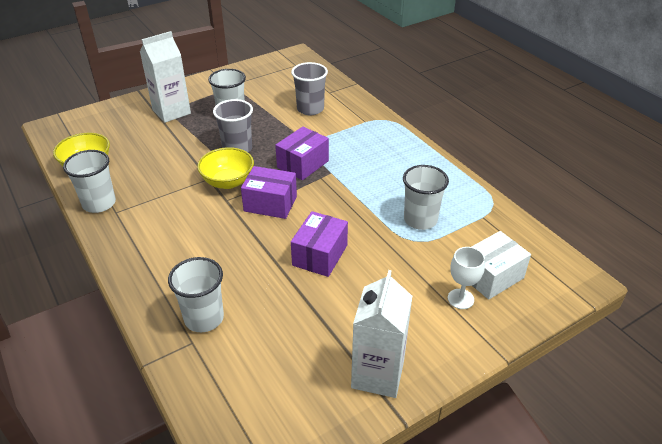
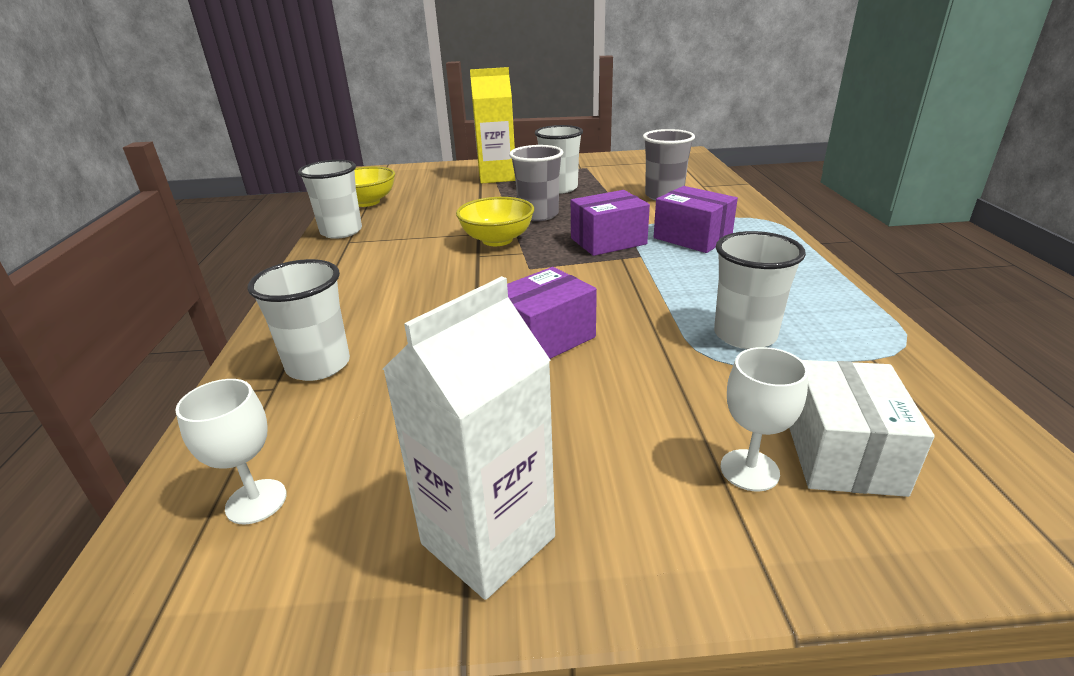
camera: 30 degrees right, 10 degrees down
white carton [140,31,191,123] -> yellow carton [470,67,515,183]
purple box [241,166,297,219] -> purple box moved to [654,186,738,253]
white box [472,231,531,300] -> white box turned 75 degrees counterclockwise [789,360,935,497]
none -> white goblet [175,379,287,524]

